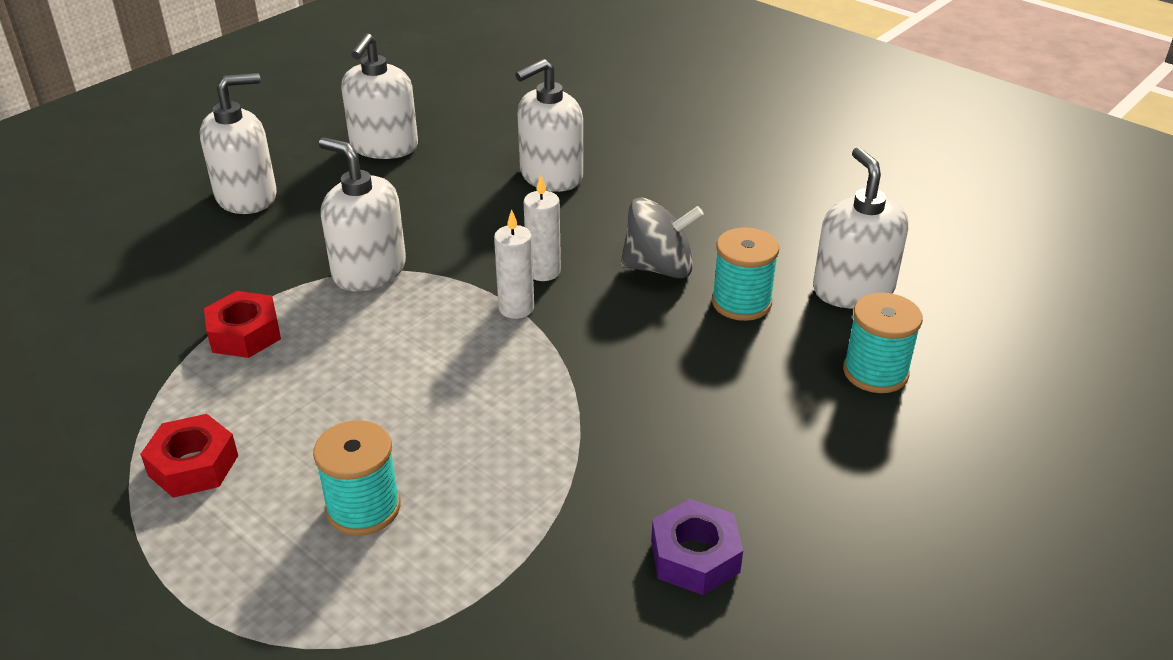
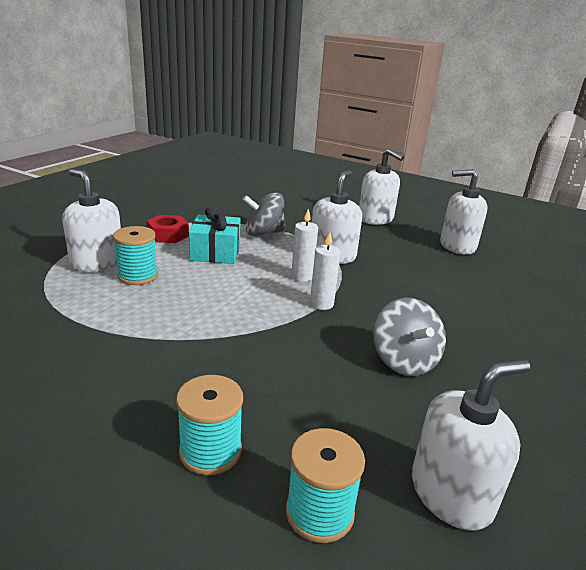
camera: 75 degrees right, 10 degrees down
red nut [204,291,281,358] -> grey spinning top [243,192,286,236]
white soap dispenser [515,59,583,192] -> white soap dispenser moved to [62,169,121,272]
white candle [524,175,561,281] -> white candle moved to [291,209,318,282]
purple nut [651,499,743,595] -> none
turquoise spool [712,227,779,321] -> turquoise spool moved to [176,375,243,475]
none -> turquoise gift [189,207,241,264]

